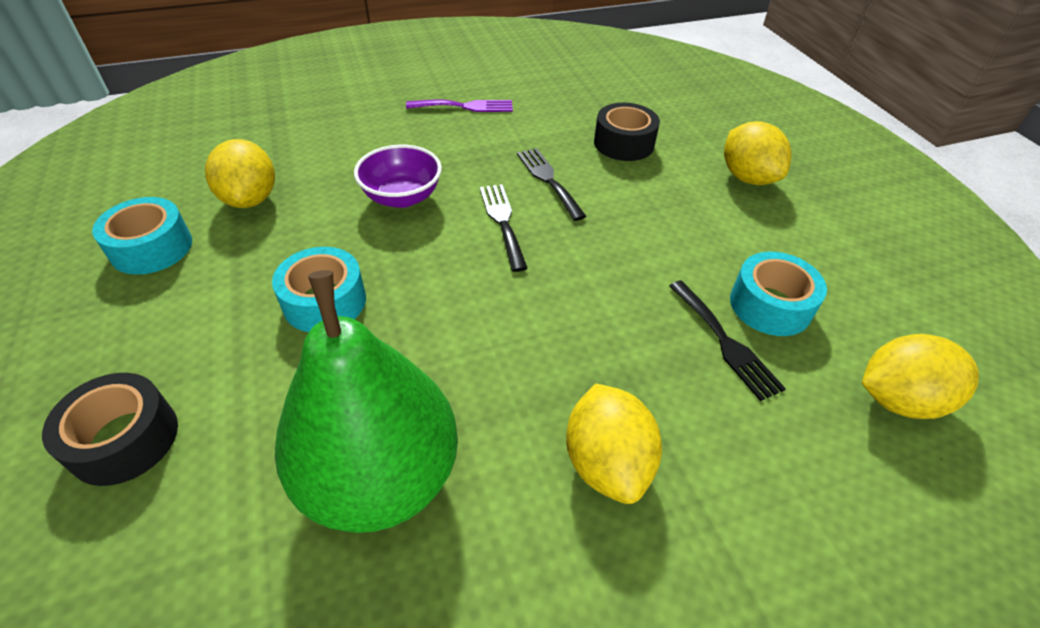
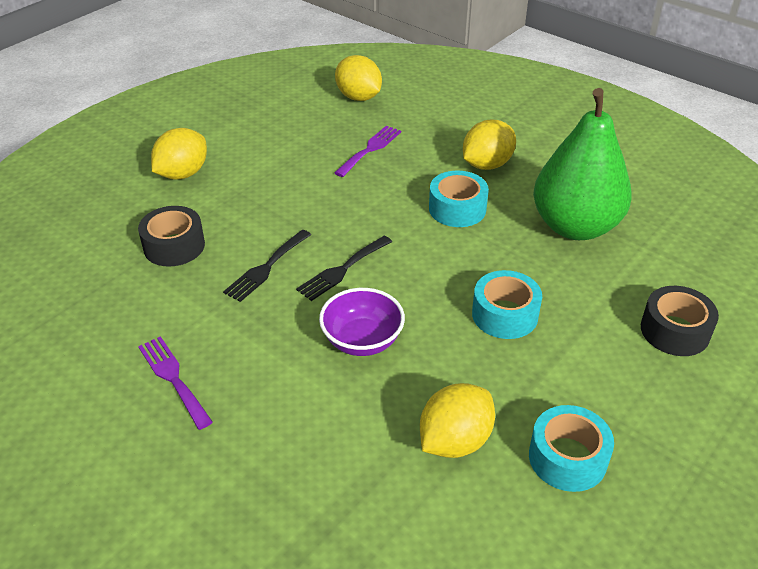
camera: 120 degrees left, 5 degrees down
black fork [669,280,786,401] -> purple fork [334,125,401,177]
turquoise tape [730,252,827,336] -> turquoise tape moved to [429,171,489,227]

